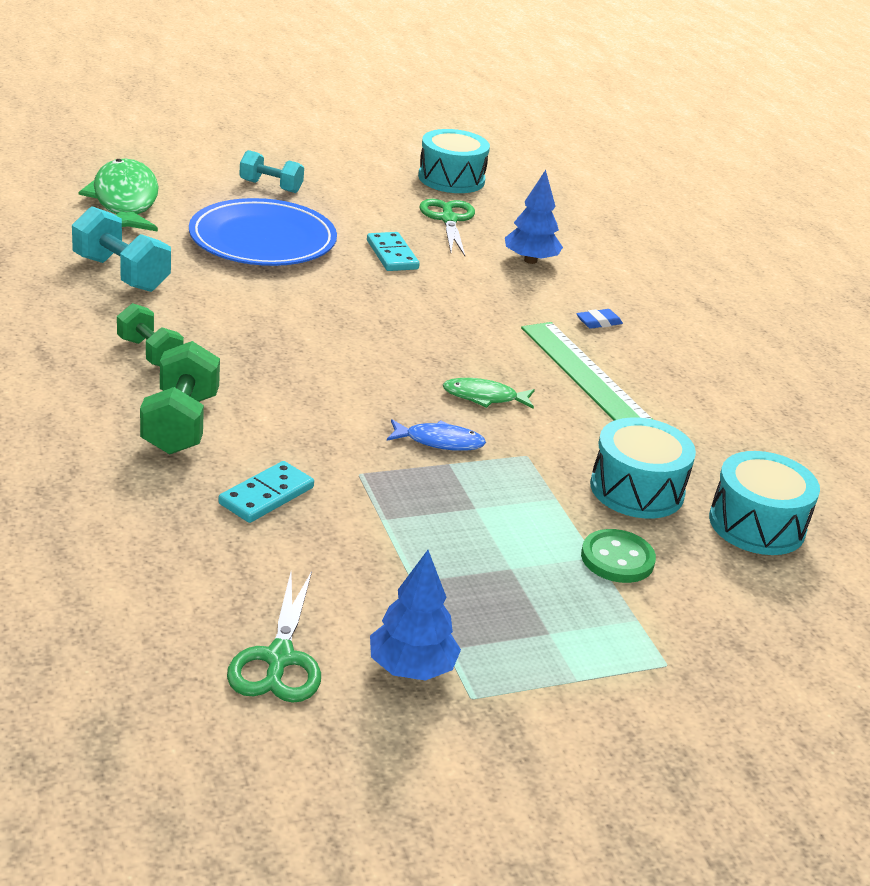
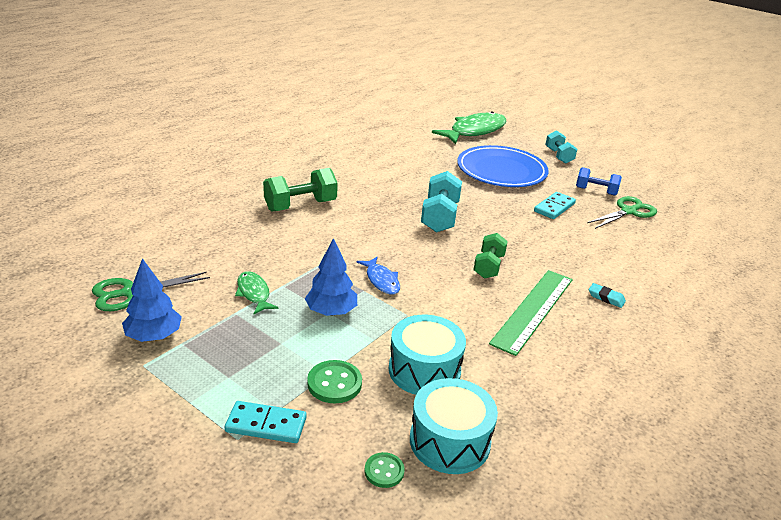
camera: 60 degrees right, 0 degrees up
turquoise dumbbell [72,206,171,292] -> turquoise dumbbell moved to [421,171,462,233]
green dumbbell [117,303,184,366] -> green dumbbell moved to [474,233,508,279]
turquoise domino [218,461,314,523] -> turquoise domino moved to [225,401,307,443]
turquoise drum [418,129,490,193] -> none
green fish [443,378,535,409] -> green fish moved to [235,271,279,314]
blue tree [505,170,563,264] -> blue tree moved to [305,238,357,316]
blue eraser [576,309,623,329] -> turquoise eraser [589,283,626,308]
none -> green button [365,452,405,488]
none -> blue dumbbell [576,167,622,196]

